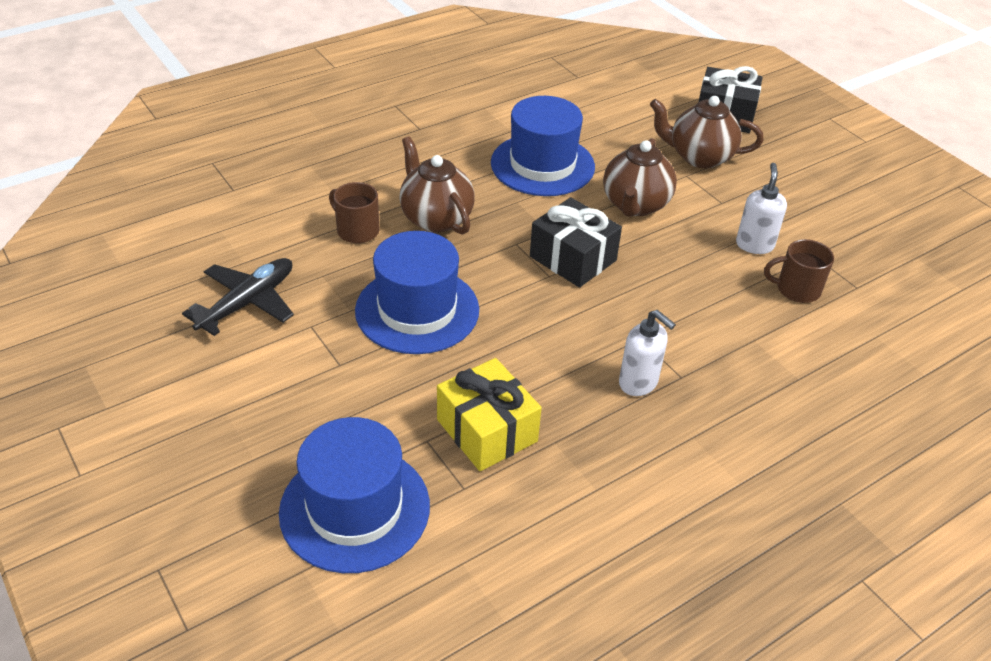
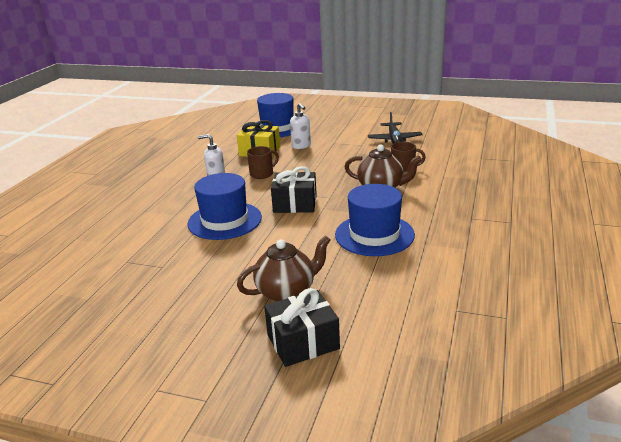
camera: 145 degrees right, 15 degrees down
blue hat [355,231,479,354] -> blue hat moved to [187,173,262,240]
brown teapot [603,138,677,217] -> none
white soap dispenser [736,163,787,254] -> white soap dispenser moved to [290,103,311,149]
brown mug [764,239,834,303] -> brown mug moved to [247,146,279,179]

